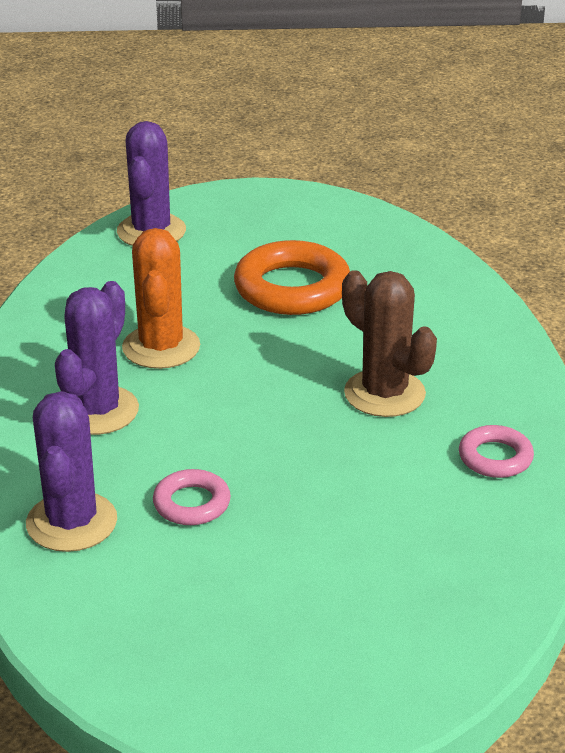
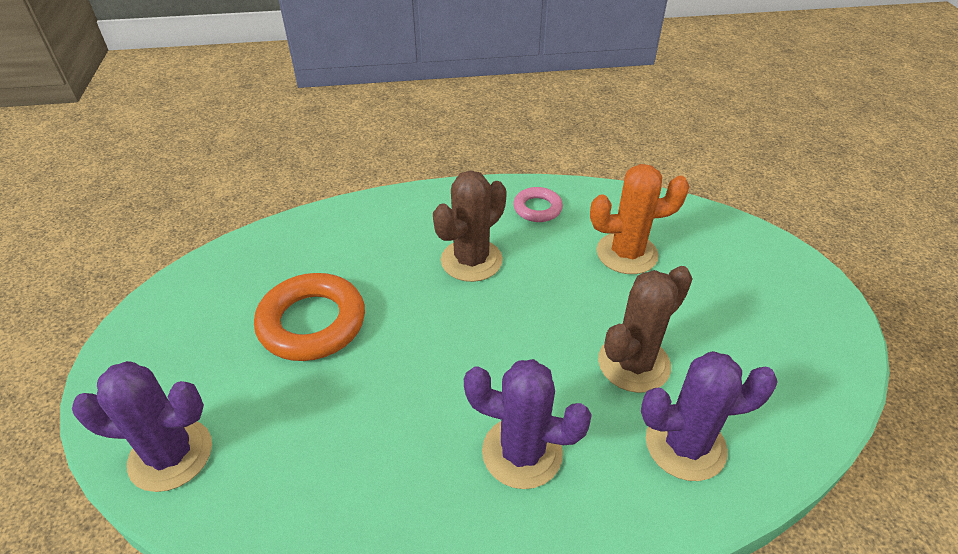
camera: 95 degrees left, 10 degrees up
orange cactus [122,228,200,369] -> orange cactus moved to [590,164,689,274]
pink ring [153,469,231,525] -> brown cactus [598,266,693,393]

